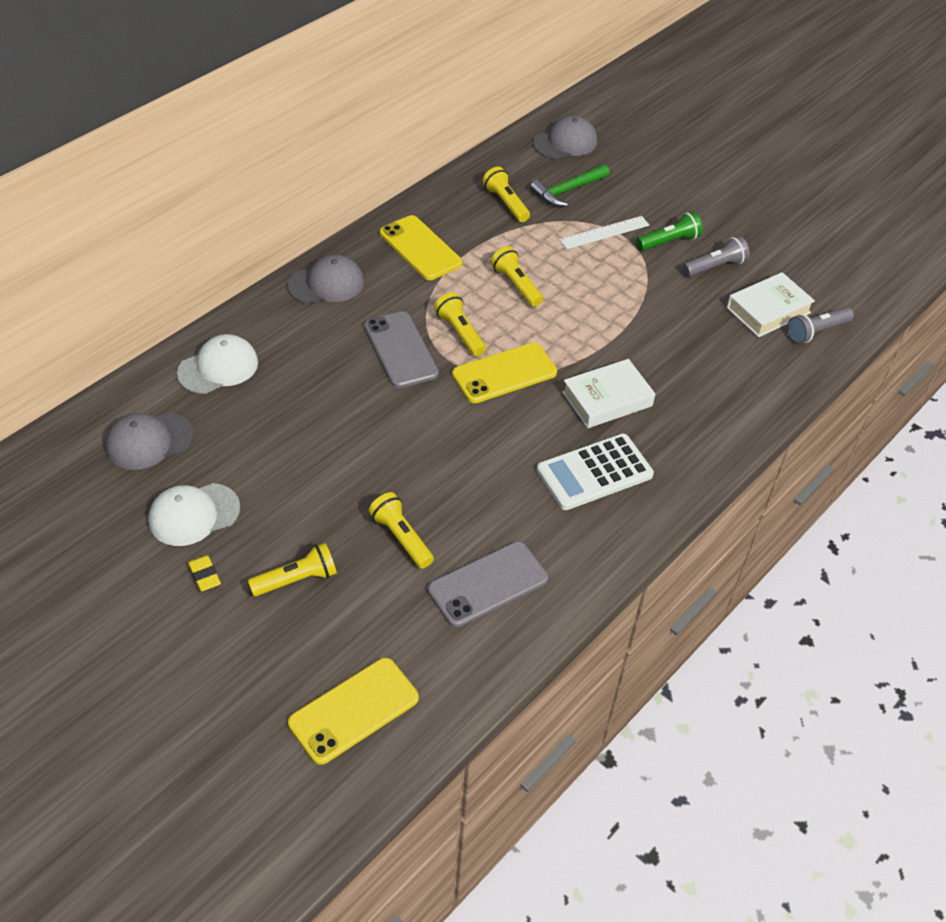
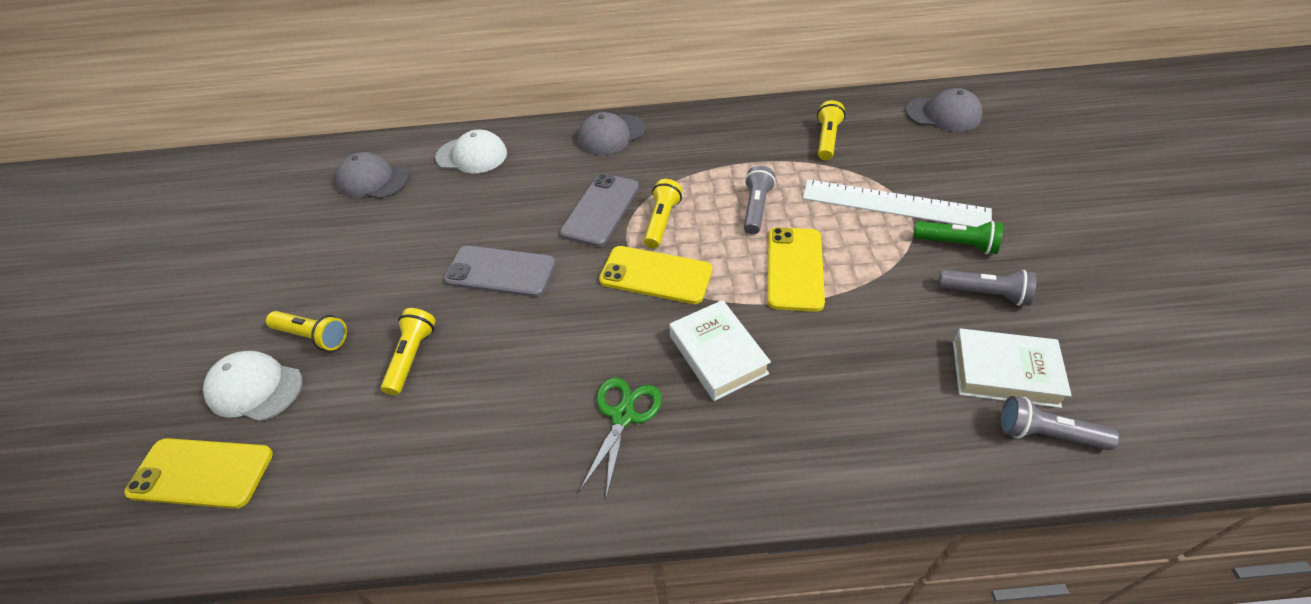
camera: 50 degrees right, 0 degrees up
white cap [148,483,240,546] -> white cap moved to [203,351,302,422]
yellow eraser [188,555,221,591] -> none
grey cap [287,254,364,304] -> grey cap turned 120 degrees clockwise [578,112,646,155]
yellow phone [380,215,462,280] -> yellow phone moved to [767,227,825,312]
grey phone [428,541,548,627] -> grey phone moved to [444,246,556,297]
yellow flashlight [491,246,543,307] -> grey flashlight [744,166,776,234]
green hammer [530,164,610,207] -> none
white calculator [537,434,654,510] -> green scissors [579,377,662,498]
white ruler [559,216,649,249] -> white ruler [802,180,992,227], size x1.67
white book [562,359,655,428] -> white book turned 45 degrees clockwise [669,300,771,401]

